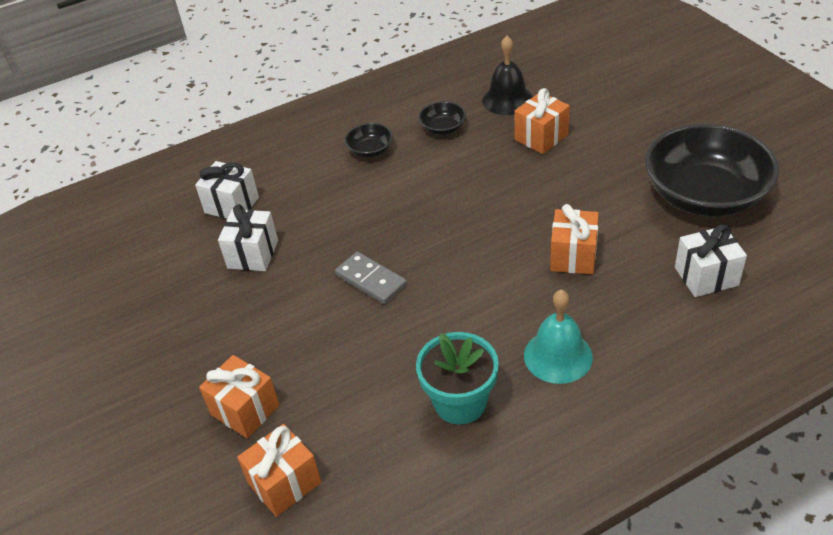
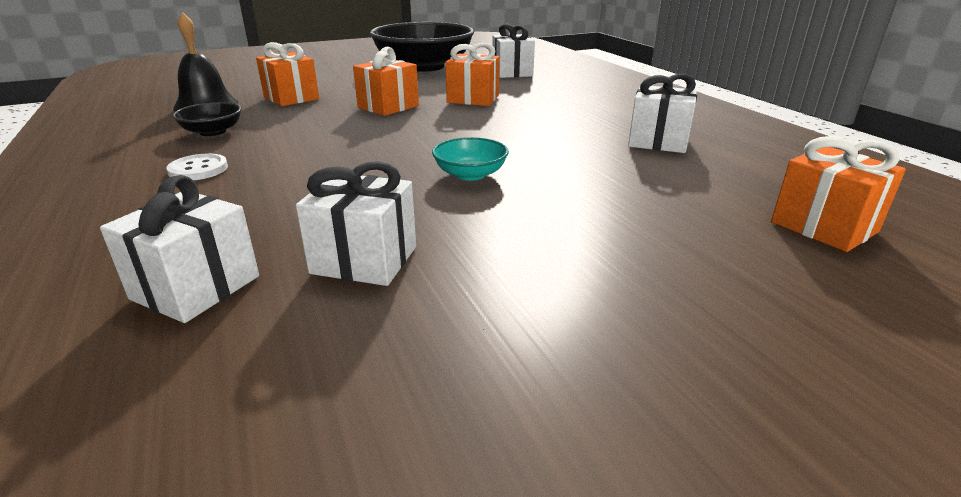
camera: 90 degrees left, 15 degrees down
orange gift [199,355,280,438] -> orange gift moved to [353,47,419,116]
grey domino [335,252,407,304] -> turquoise bowl [432,137,509,181]
black bowl [344,123,393,158] -> white button [166,154,228,180]
turquoise flower pot [416,332,499,425] -> white gift [628,74,697,153]
turquoise bell [524,289,593,384] -> none

